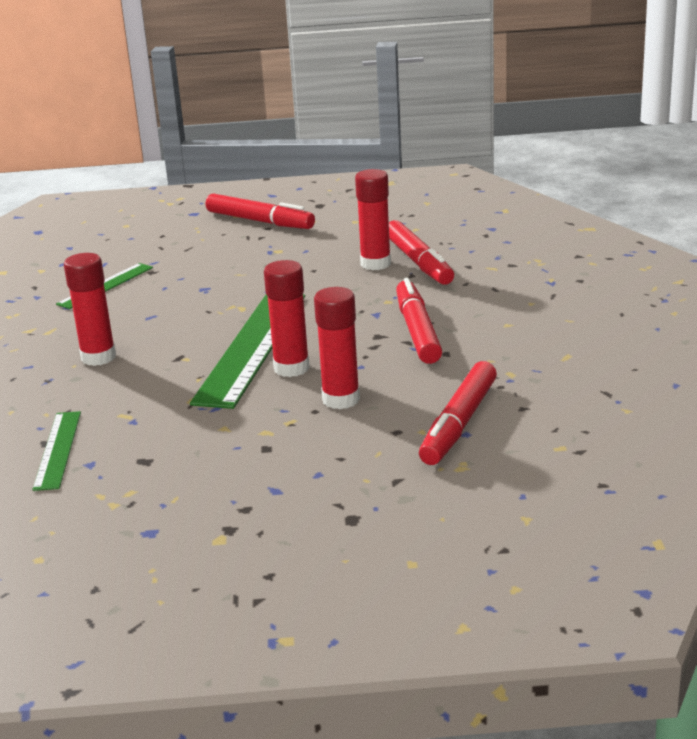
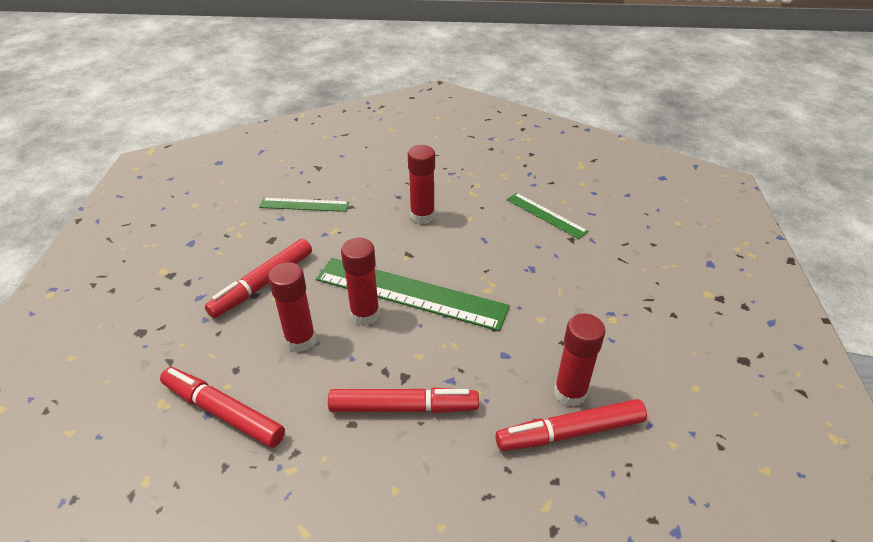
camera: 95 degrees right, 15 degrees up
red marker [206,193,315,229] -> red marker moved to [205,239,312,318]

